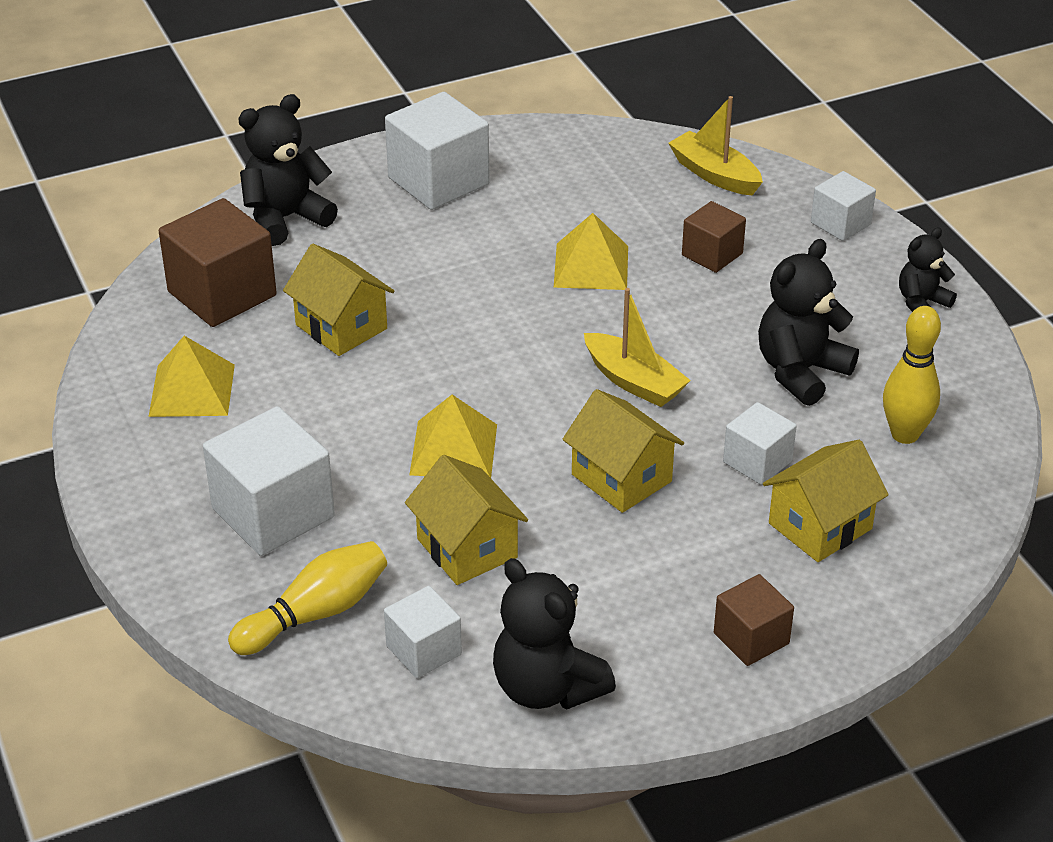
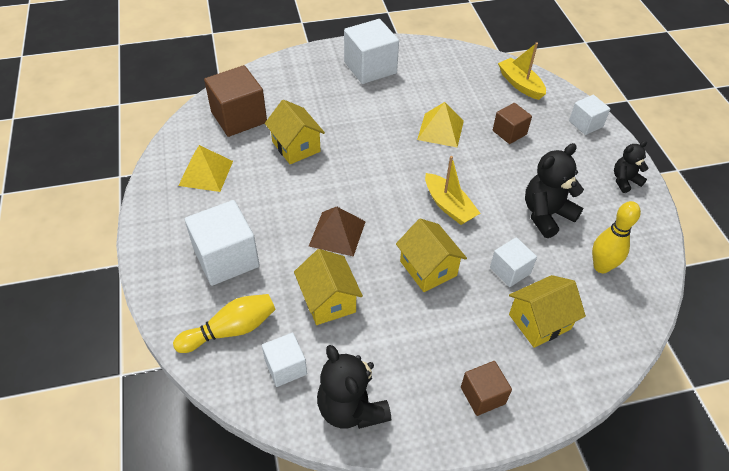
camera: 10 degrees right, 10 degrees up
black teddy bear [238,94,338,246] -> none
yellow pyramid [410,395,497,478] -> brown pyramid [309,206,366,257]

